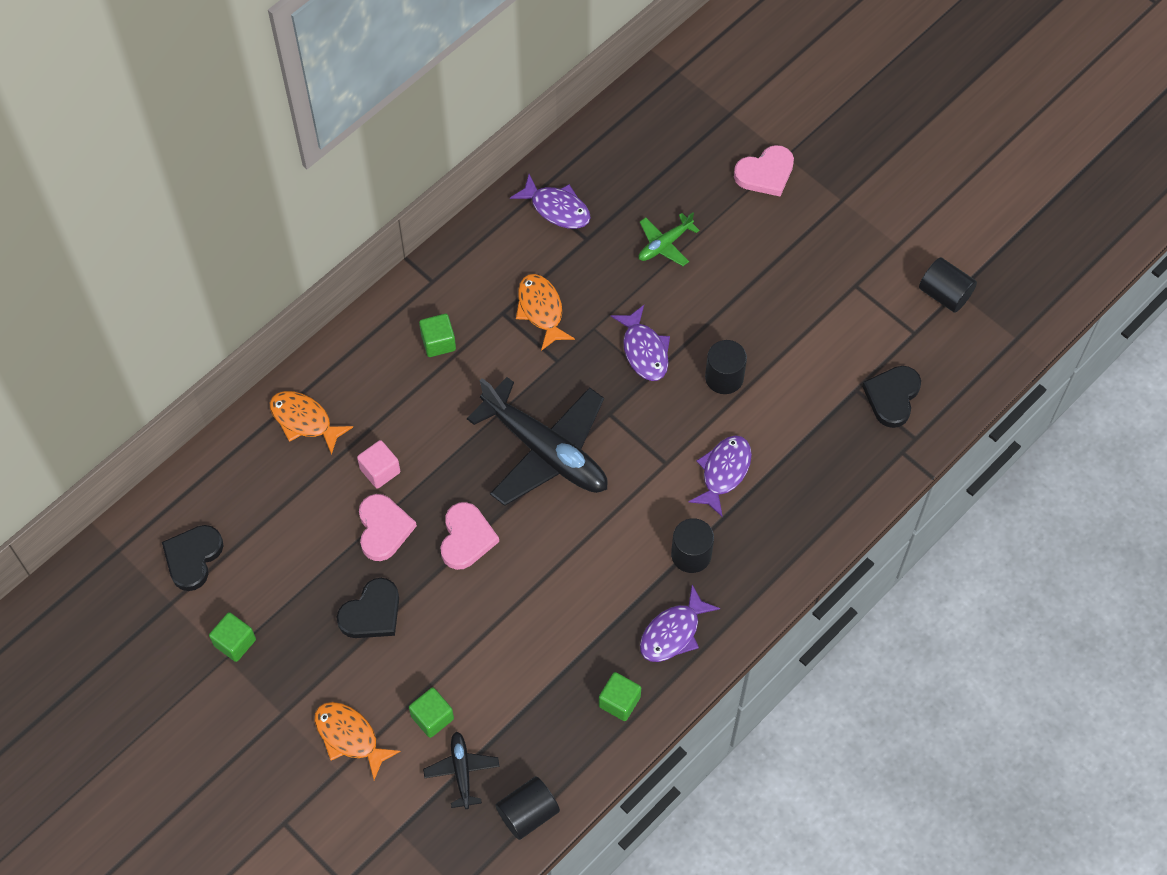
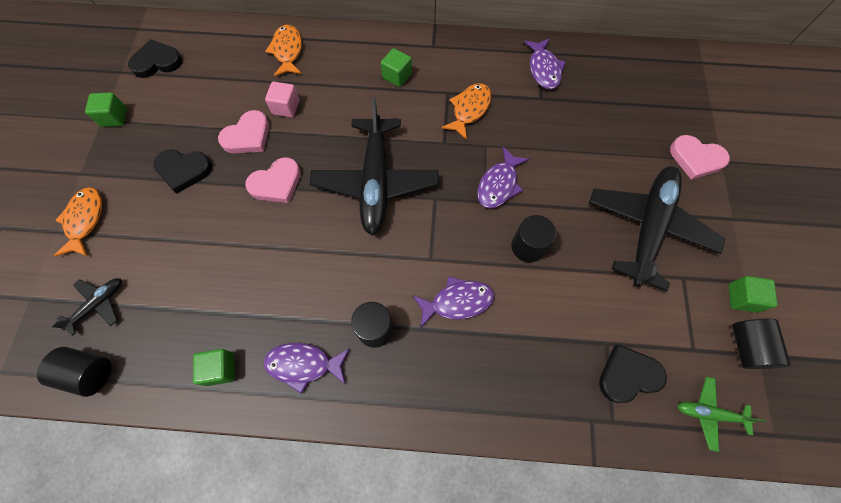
camera: 50 degrees right, 5 degrees up
green cube [409,687,454,738] -> green cube moved to [728,276,778,313]
green plane [639,212,700,266] -> green plane moved to [677,377,766,452]
none -> black plane [589,166,725,292]

